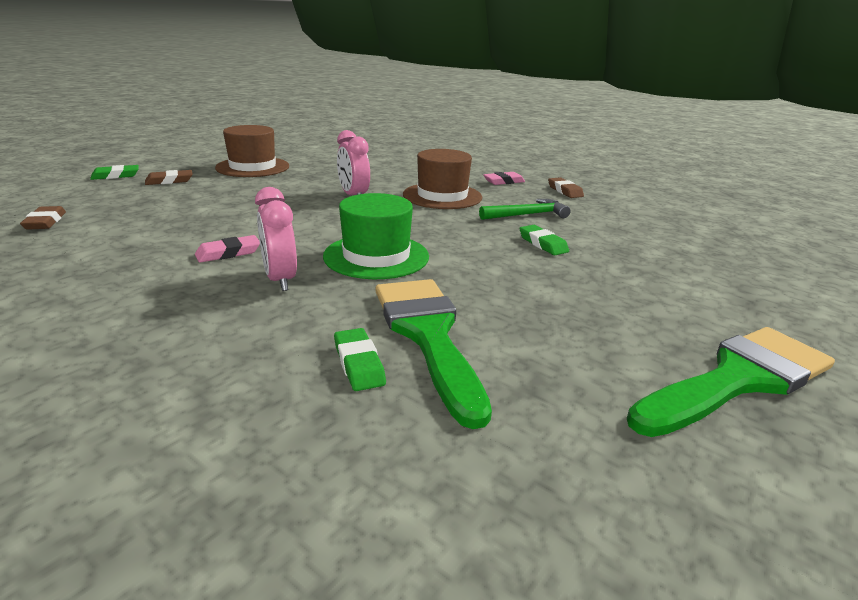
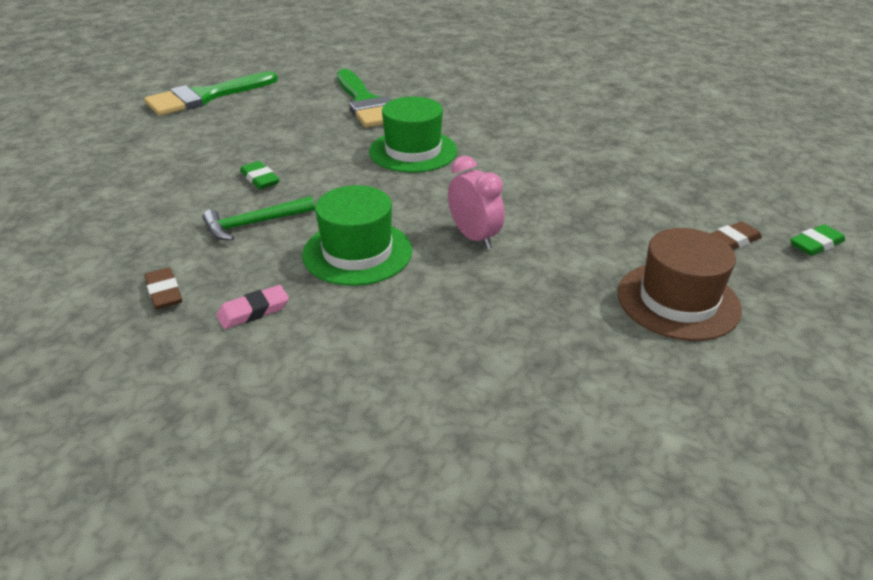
camera: 175 degrees right, 10 degrees up
brown eraser [20,206,66,230] -> none
pink eraser [195,235,260,263] -> none
pink clock [255,187,297,291] -> none
green eraser [334,328,386,391] -> none
brown hat [403,149,482,209] -> green hat [302,185,412,286]

